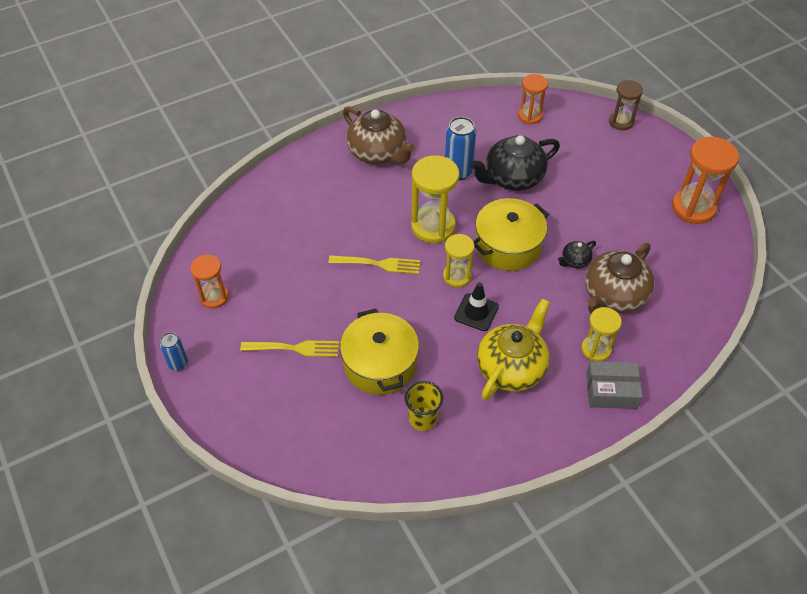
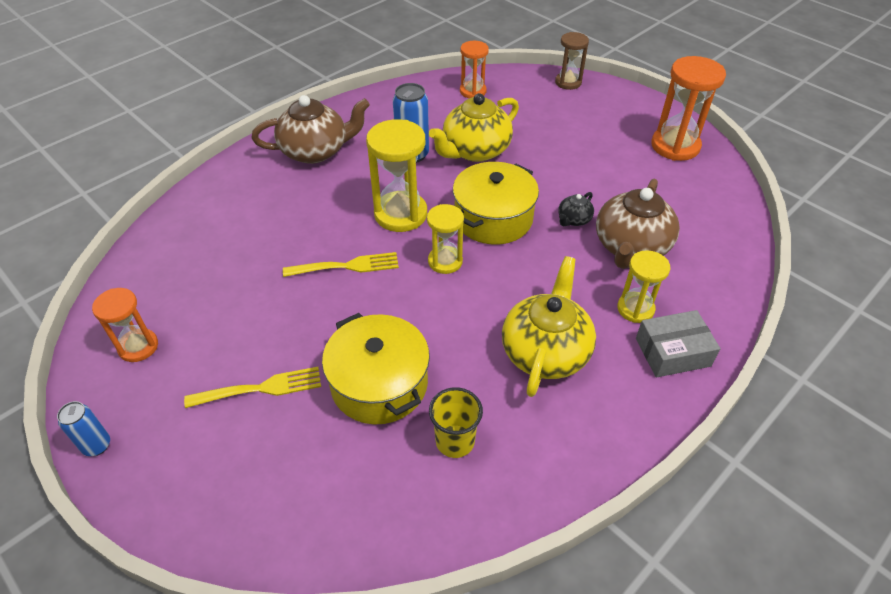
camera: 15 degrees left, 5 degrees down
brown teapot [343,106,415,164] -> brown teapot turned 45 degrees counterclockwise [252,95,370,164]
black traffic cone [454,282,499,331] -> none
black teapot [470,135,560,191] -> yellow teapot [429,93,519,162]

